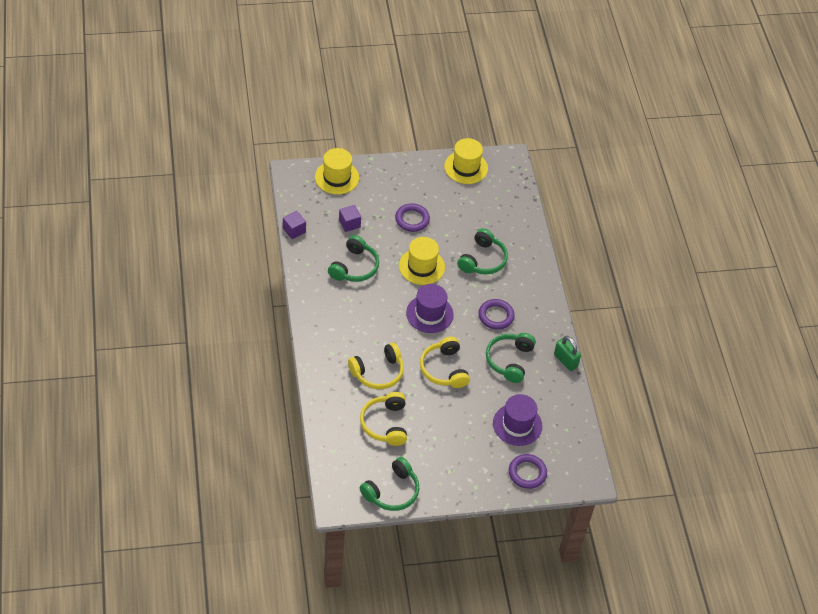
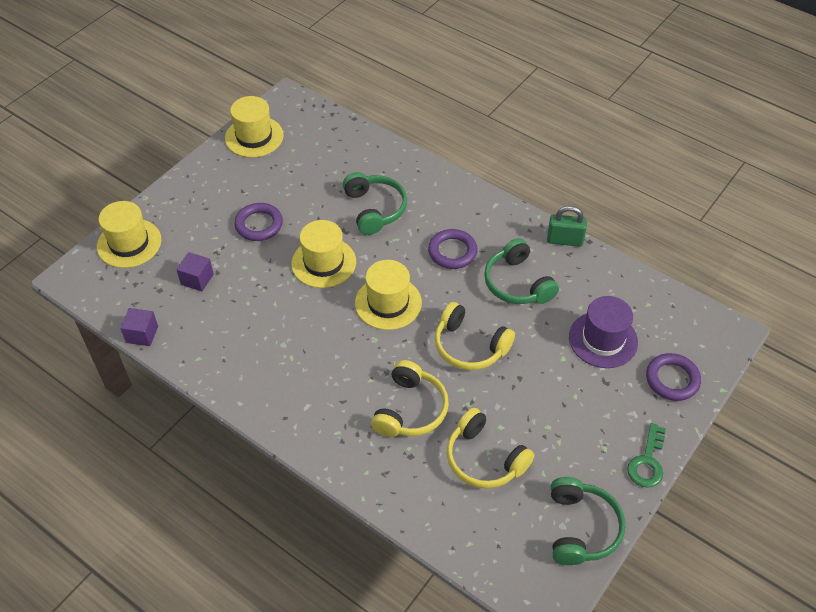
camera: 40 degrees left, 0 degrees up
green headphones [328,235,379,282] -> none
purple hat [406,284,453,333] -> yellow hat [355,260,422,330]
none -> green key [627,423,666,488]

